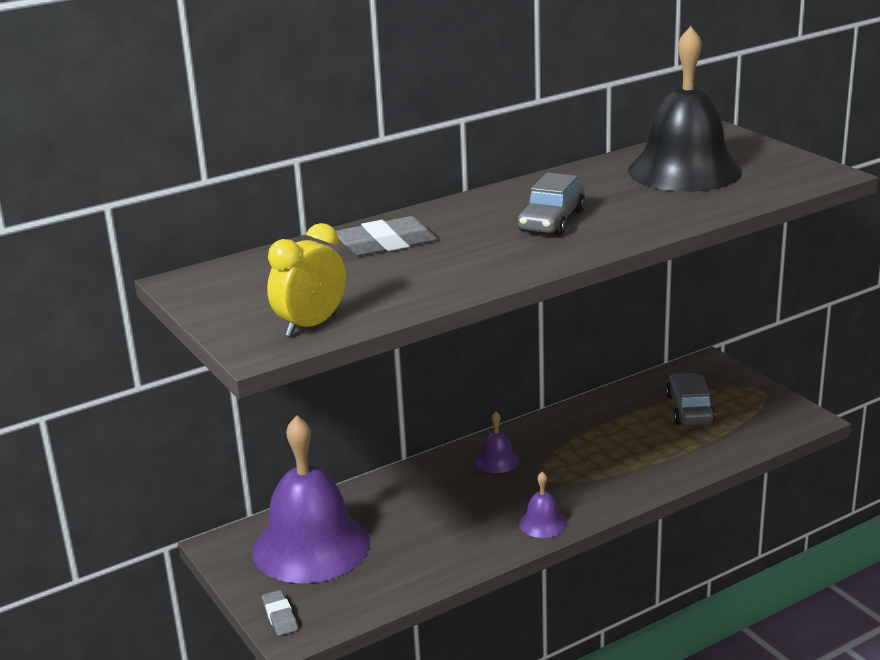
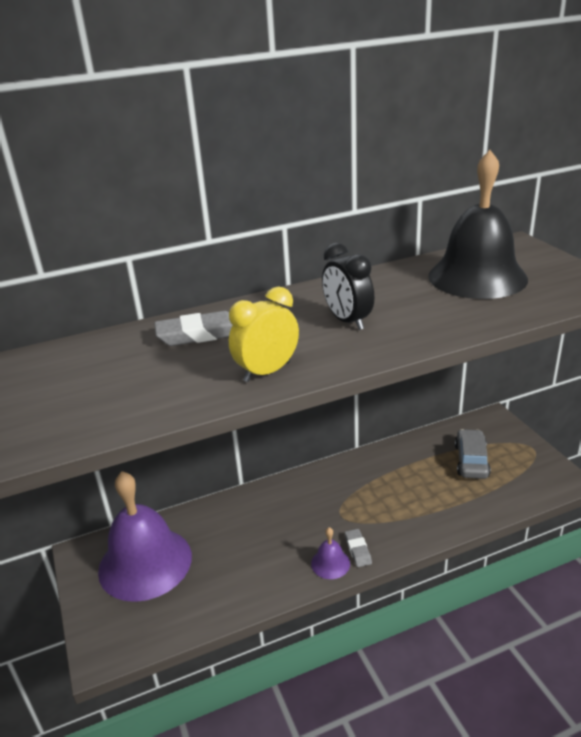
camera: 10 degrees right, 5 degrees up
grey eraser [262,590,298,636] -> grey eraser moved to [345,529,372,567]
yellow clock [267,223,346,336] -> yellow clock moved to [229,287,299,382]
purple bell [475,412,520,473] -> none
grey car [518,172,585,235] -> black clock [322,243,374,330]

